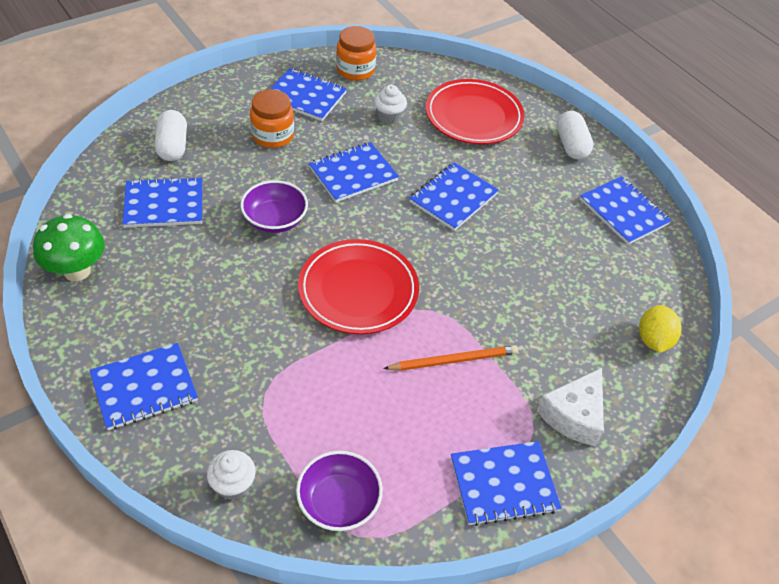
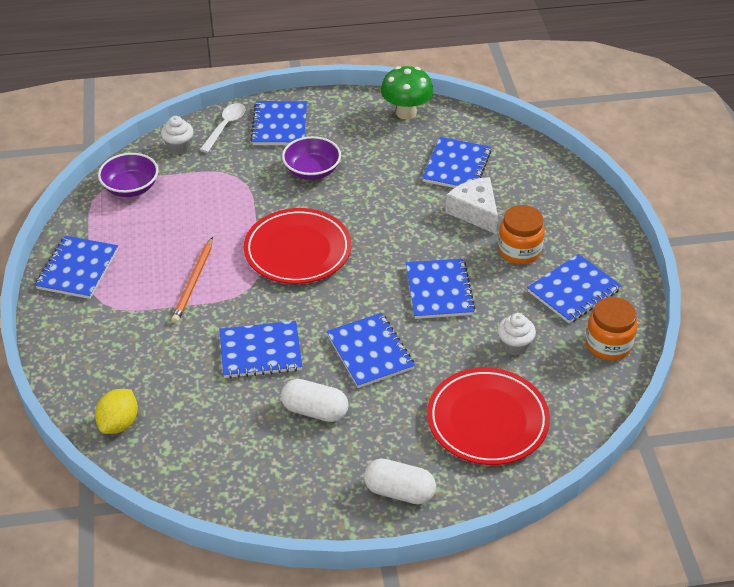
camera: 120 degrees right, 5 degrees down
white capsule [155,110,187,161] -> white capsule moved to [281,379,349,422]
purple bowl [240,180,308,233] -> purple bowl moved to [282,136,341,180]
white cheese [537,368,604,446] -> white cheese moved to [445,177,498,234]
blue notebook [580,176,671,245] -> blue notebook moved to [220,321,302,378]
yellow lemon [639,305,682,353] -> yellow lemon turned 75 degrees clockwise [95,389,138,434]
none -> white spoon [200,103,246,153]

